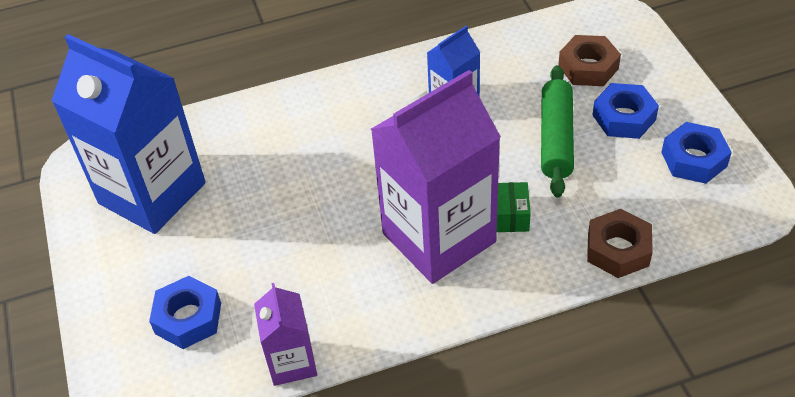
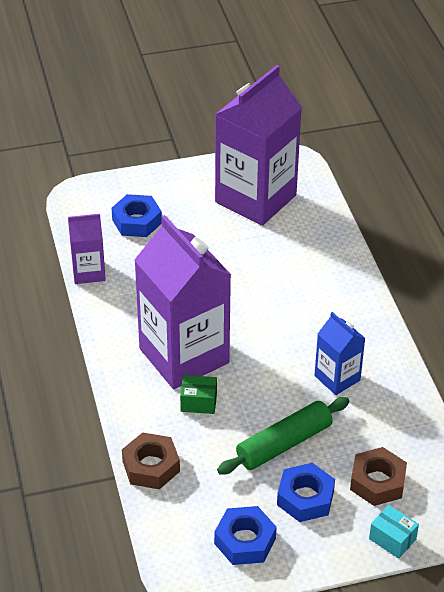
camera: 90 degrees right, 5 degrees down
blue carton [51,34,206,234] -> purple carton [215,65,302,226]
green rolling pin [541,65,574,198] -> green rolling pin turned 45 degrees counterclockwise [217,397,349,474]
none -> turquoise box [369,505,419,559]

